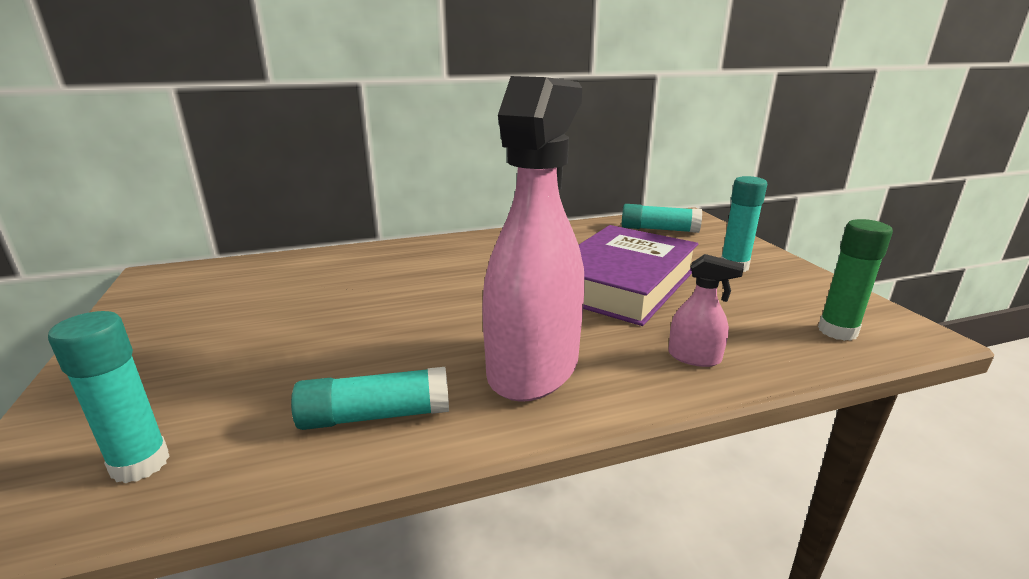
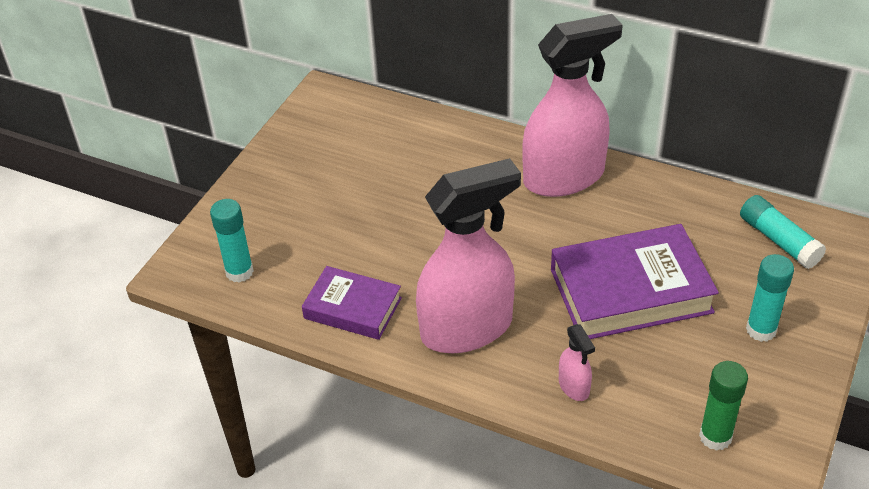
camera: 45 degrees right, 20 degrees up
turquoise glue stick [291,367,449,430] -> purple book [302,266,402,340]
none -> pink spray bottle [522,14,623,197]

